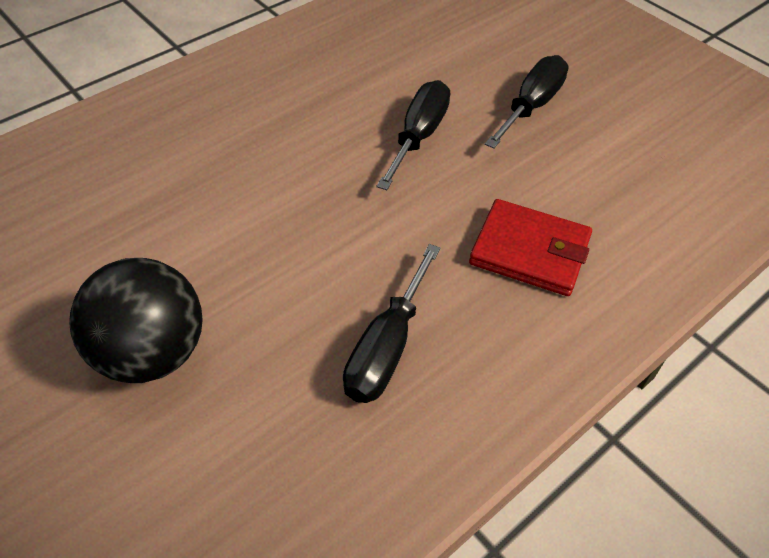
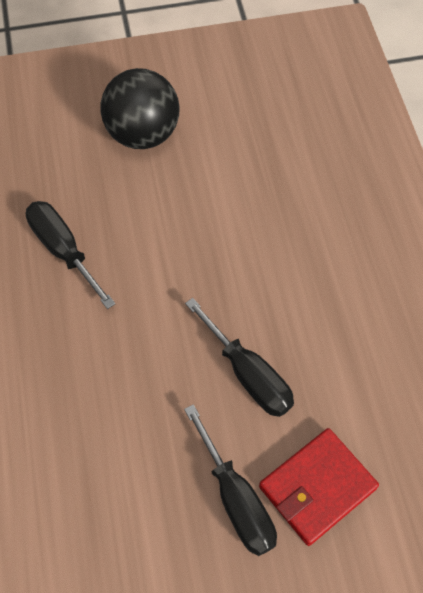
camera: 120 degrees right, 10 degrees up
red wallet [469,199,592,296] -> red wallet moved to [259,428,379,546]

